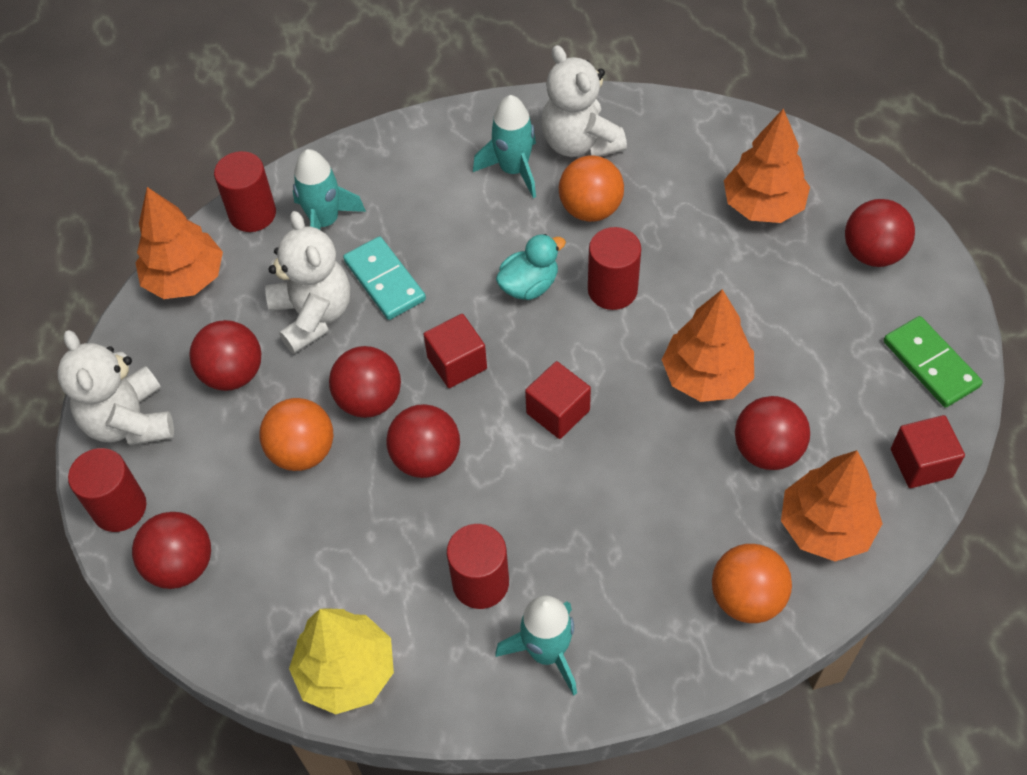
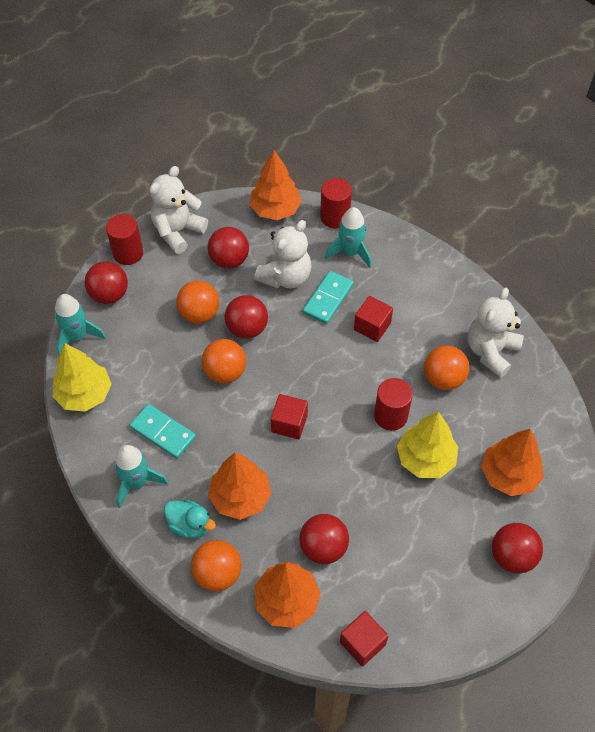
camera: 60 degrees right, 0 degrees up
red ball [386,404,460,478] -> orange ball [201,339,246,384]
red cube [424,314,487,388] -> red cube moved to [354,296,393,342]
red cylinder [447,524,509,609] -> turquoise domino [130,404,196,459]
turquoise rocket [473,95,536,198] -> turquoise rocket moved to [54,294,106,356]
turquoise duck [496,234,566,300] -> turquoise duck moved to [164,499,216,538]
orange tree [662,289,754,402] -> orange tree moved to [208,452,271,520]
green domino [884,316,983,408] -> none
none -> yellow tree [397,411,458,478]

